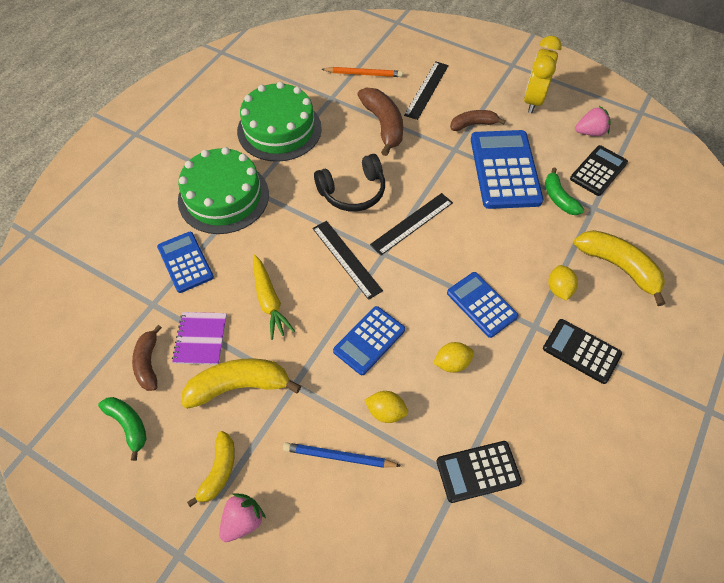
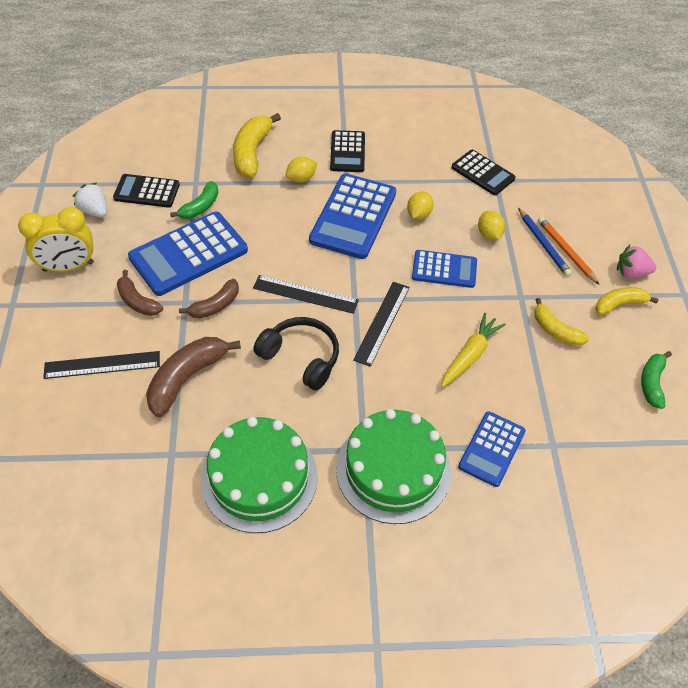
camera: 125 degrees left, 5 degrees down
brown banana [132,325,162,391] -> brown banana moved to [179,279,239,319]
purple notebook [172,312,227,365] -> none
yellow banana [181,358,301,409] -> yellow banana [534,298,589,346], size x0.62
orange pencil [322,67,403,77] -> orange pencil moved to [538,217,599,284]
yellow lemon [433,342,474,373] -> yellow lemon turned 75 degrees clockwise [407,191,434,220]
blue calculator [447,272,518,338] -> blue calculator [309,173,396,259], size x1.67
pink strawberry [575,106,611,136] -> white strawberry [73,182,107,217]

